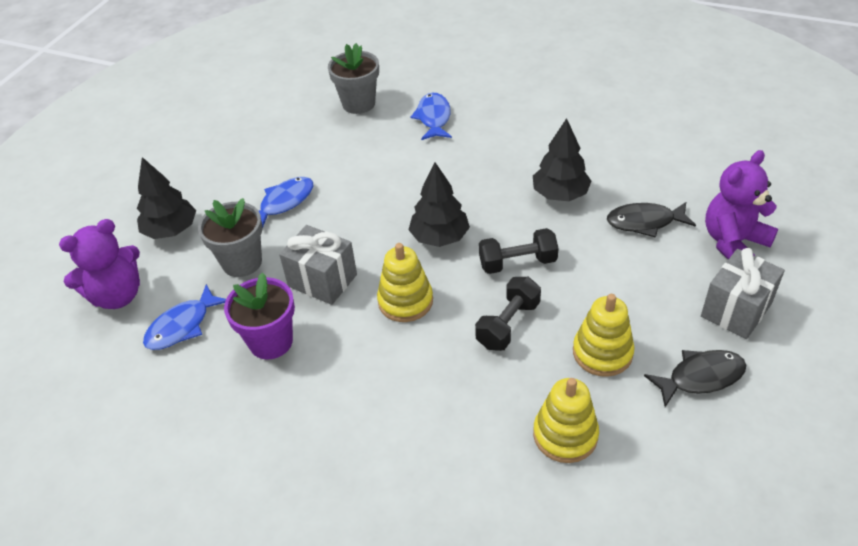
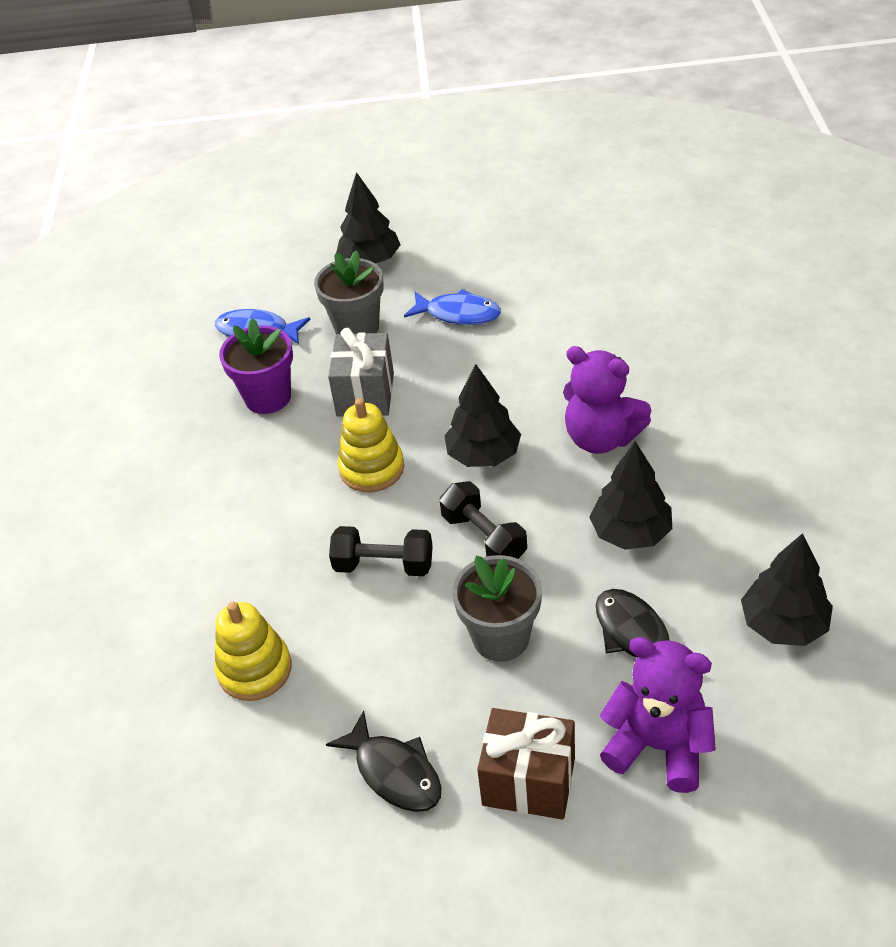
camera: 65 degrees right, 0 degrees up
purple teddy bear [59,219,140,309] -> purple teddy bear moved to [563,346,651,454]
grey flower pot [328,43,379,114] -> grey flower pot moved to [452,555,542,662]
blue fish [410,93,452,140] -> none
yellow stacking toy [573,294,635,377] -> none
grey gift [701,248,785,339] -> brown gift [477,708,575,820]
none -> black tree [741,533,833,646]

